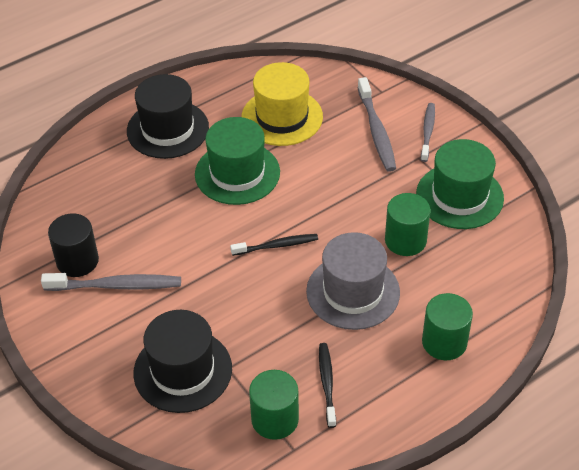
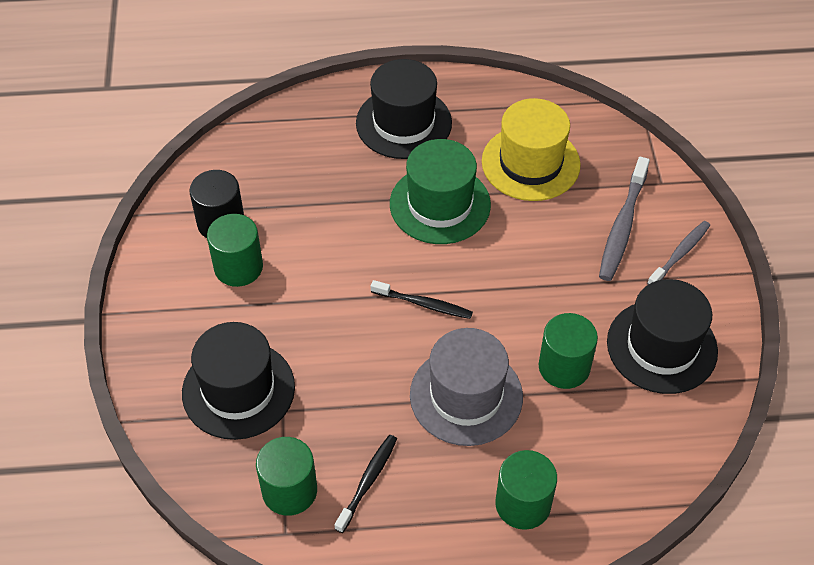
camera: 30 degrees right, 5 degrees up
grey toothbrush [41,273,181,291] -> green cylinder [207,214,263,287]
green hat [416,139,504,229] -> black hat [607,279,718,394]

